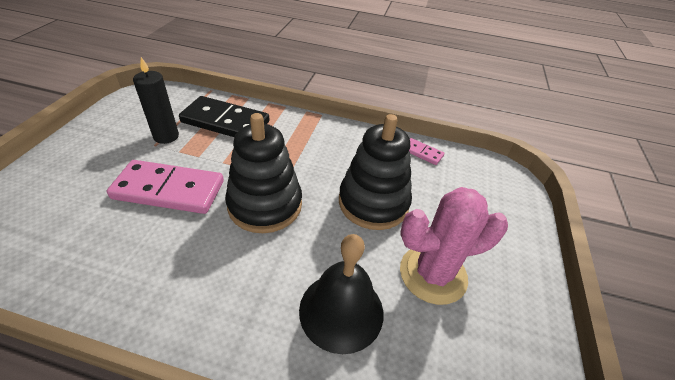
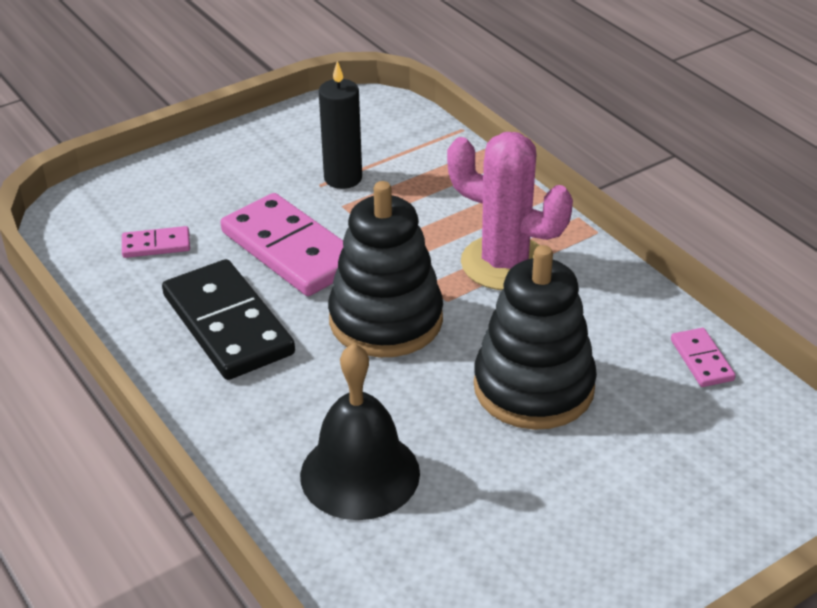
camera: 45 degrees right, 5 degrees down
black domino [179,96,270,137] -> black domino moved to [162,259,295,380]
pink cactus [400,187,508,305] -> pink cactus moved to [447,132,573,290]
none -> pink domino [122,226,190,258]

